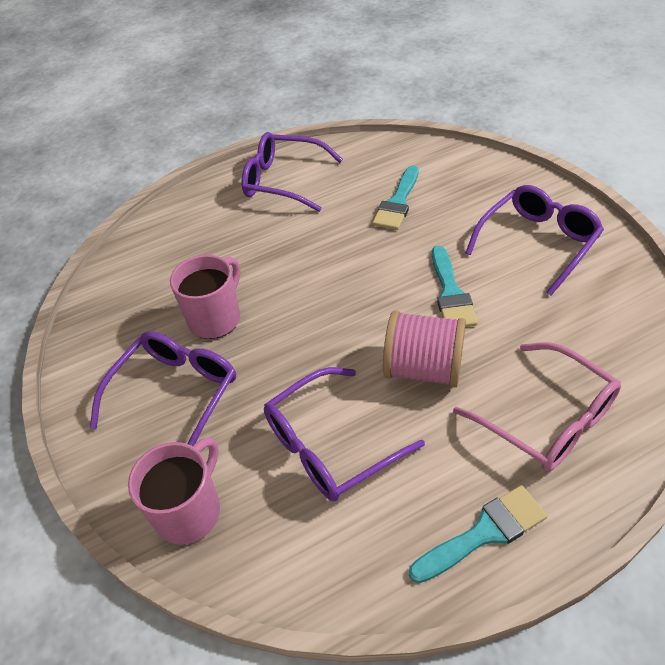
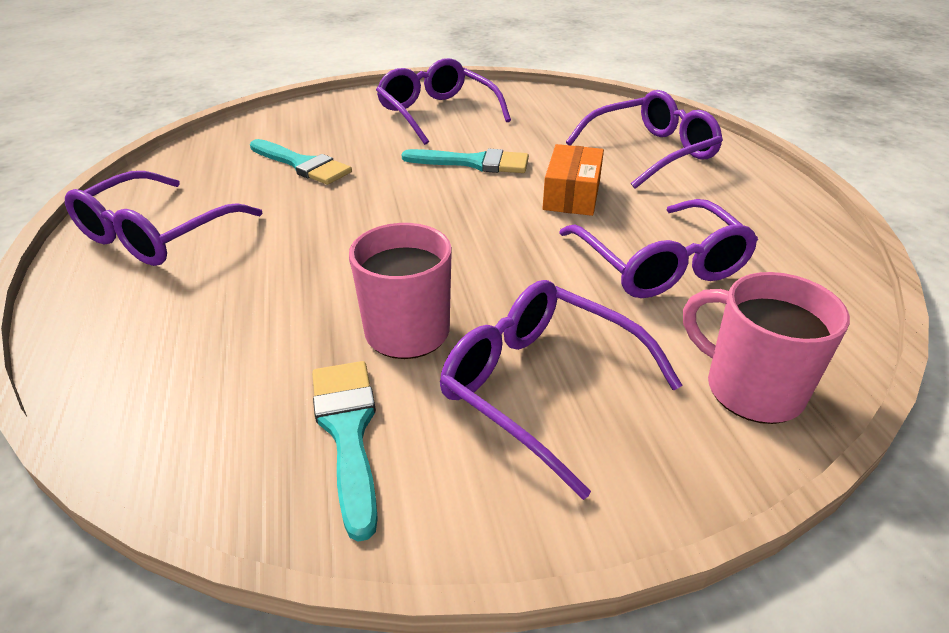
camera: 80 degrees left, 10 degrees down
pink spool [383,310,466,387] -> orange box [542,144,604,216]
turquoise brush [409,485,547,583] -> turquoise brush moved to [312,361,378,542]
pink glasses [453,342,621,472] -> purple glasses [566,90,723,189]

